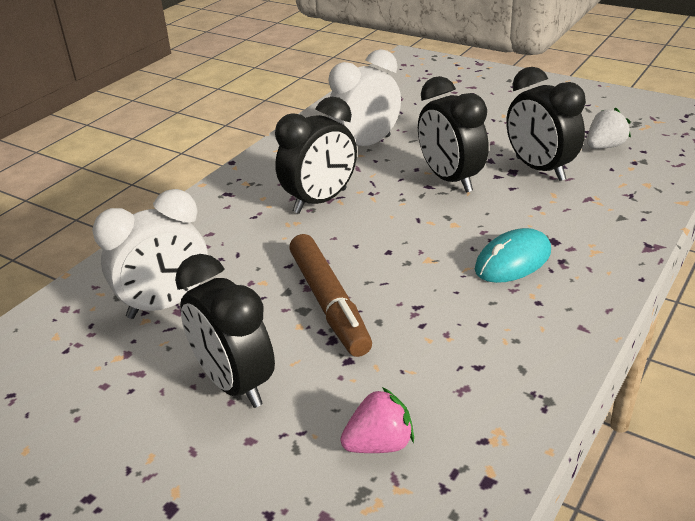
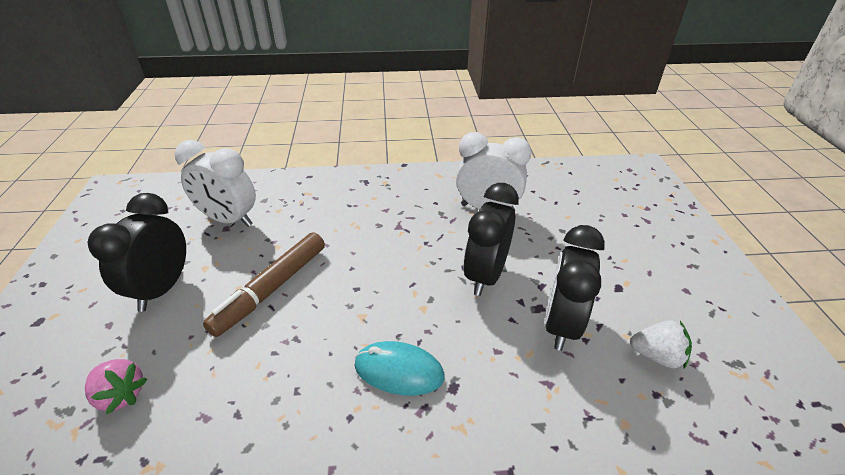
camera: 50 degrees right, 5 degrees up
black clock [275,97,357,214] -> none

